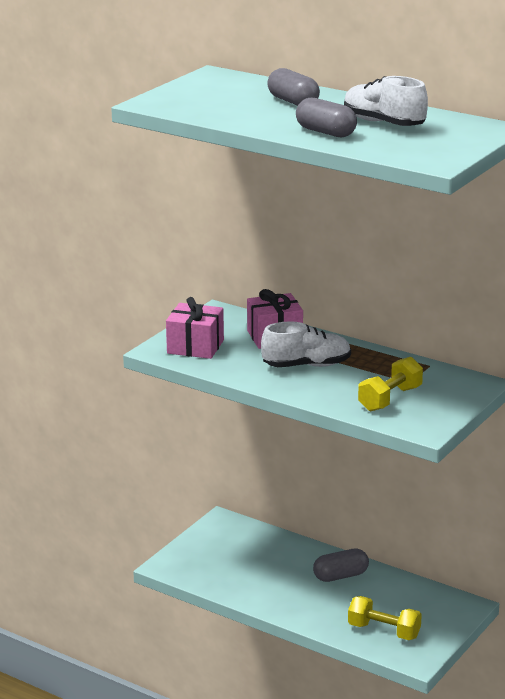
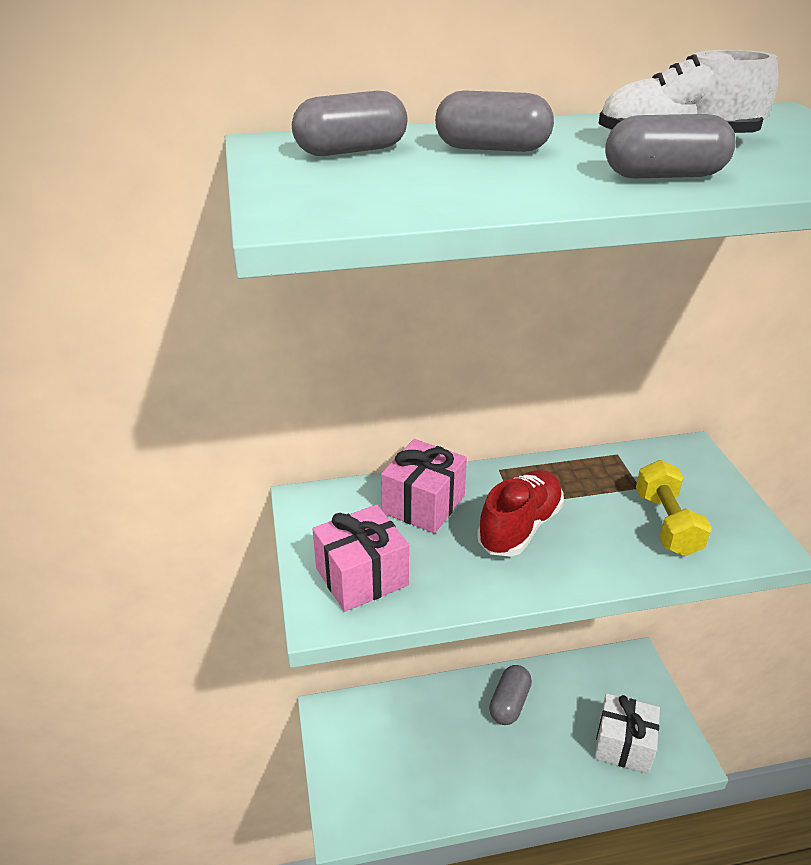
camera: 45 degrees left, 10 degrees up
white shoe [261,321,351,367] -> red shoe [477,470,564,556]
yellow dumbbell [348,596,422,640] -> white gift [594,693,660,774]
none -> grey capsule [292,91,408,156]

